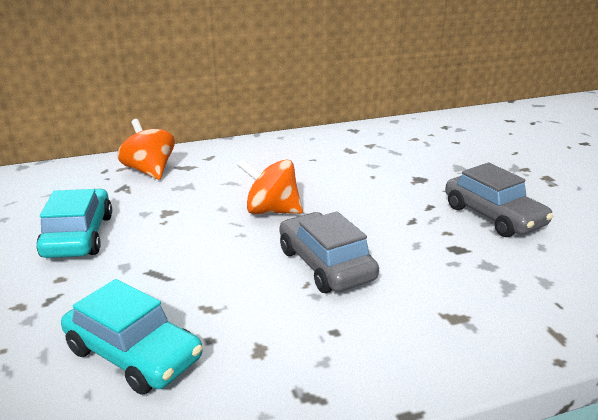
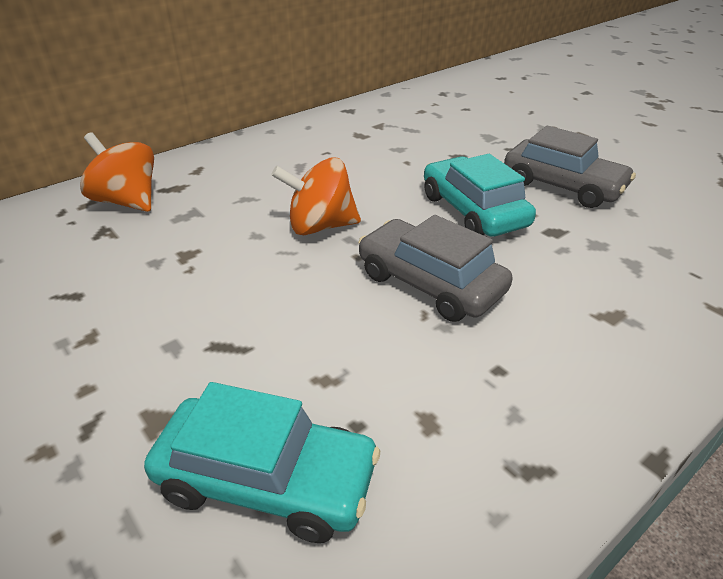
camera: 20 degrees left, 10 degrees up
turquoise car [36,189,112,258] -> turquoise car moved to [424,154,536,237]

